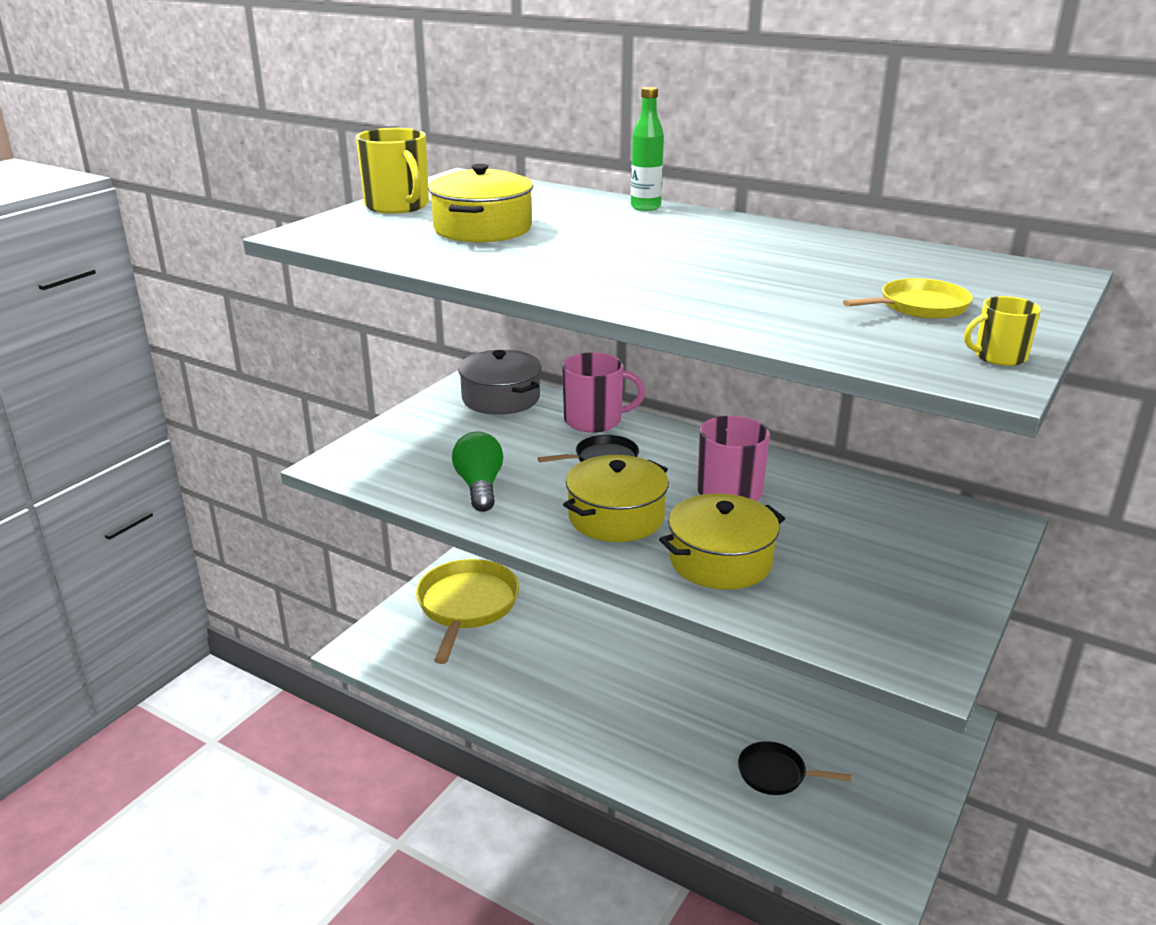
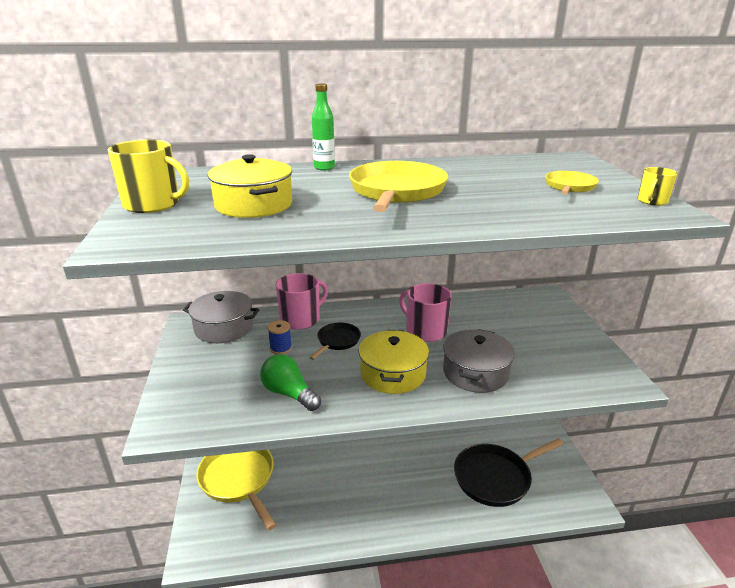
camera: 40 degrees left, 0 degrees up
yellow pot [659,493,785,589] -> grey pot [443,329,515,393]
black pan [738,741,851,795] -> black pan [454,438,563,507], size x1.90
none -> blue spool [268,320,292,355]
none -> yellow pan [349,161,448,212]

